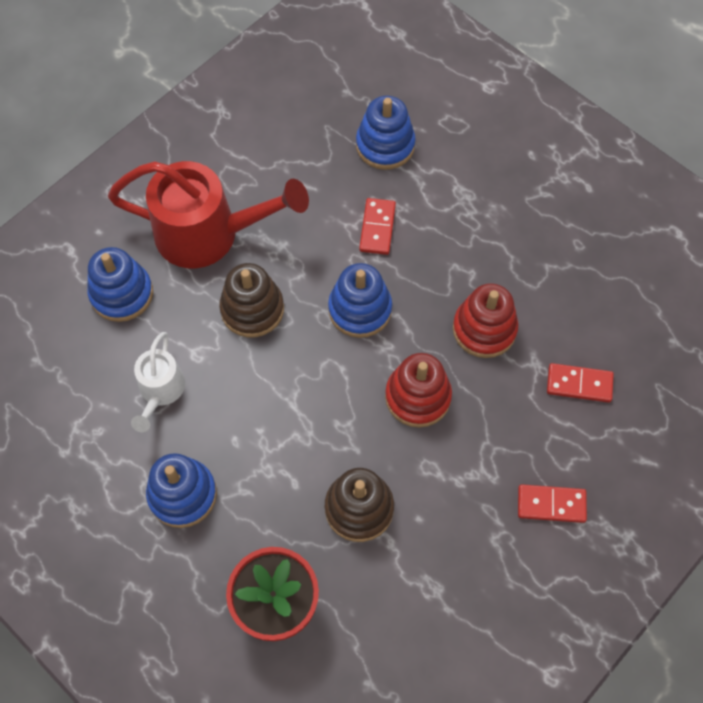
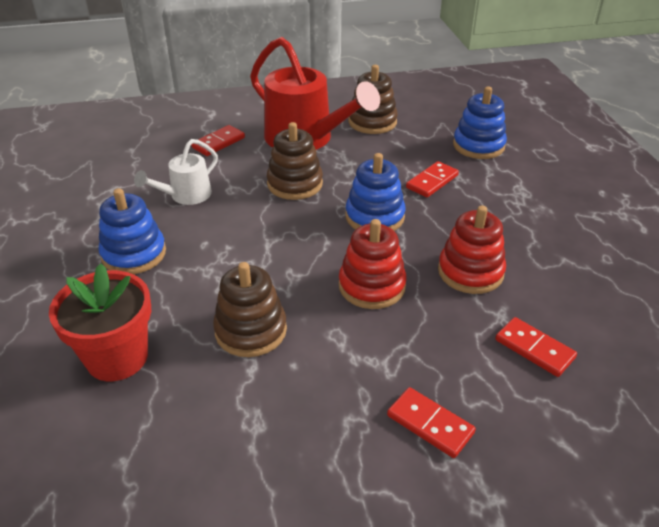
camera: 35 degrees right, 25 degrees down
blue stacking toy [88,247,153,322] -> red domino [191,125,245,156]
none -> brown stacking toy [348,65,398,134]

